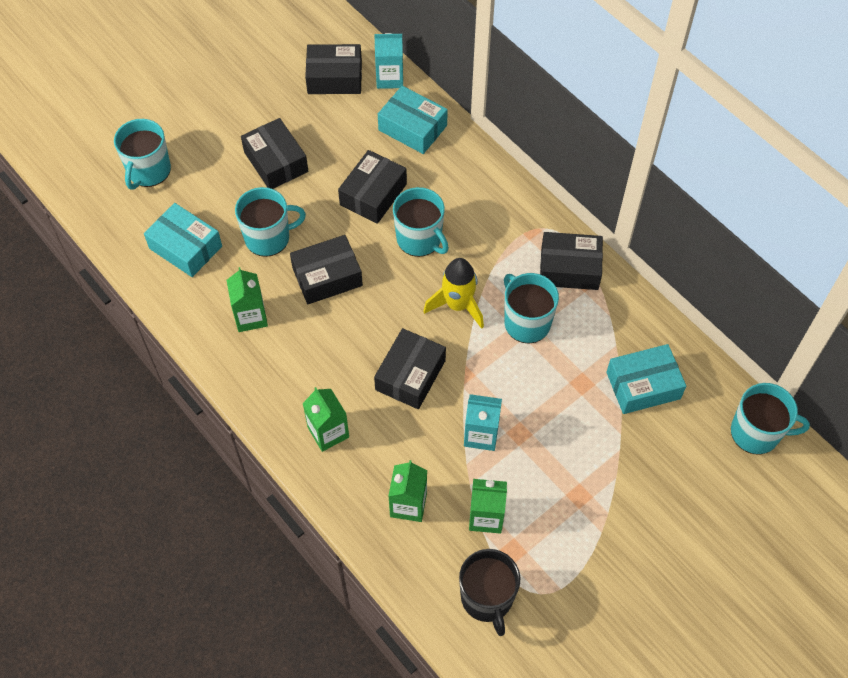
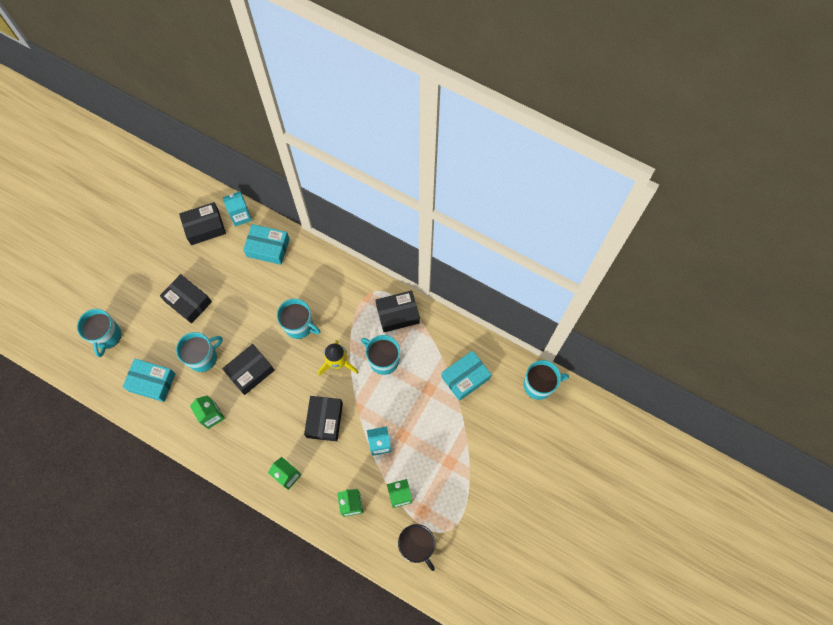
camera: 20 degrees left, 10 degrees up
black box [338,150,407,224] -> none

